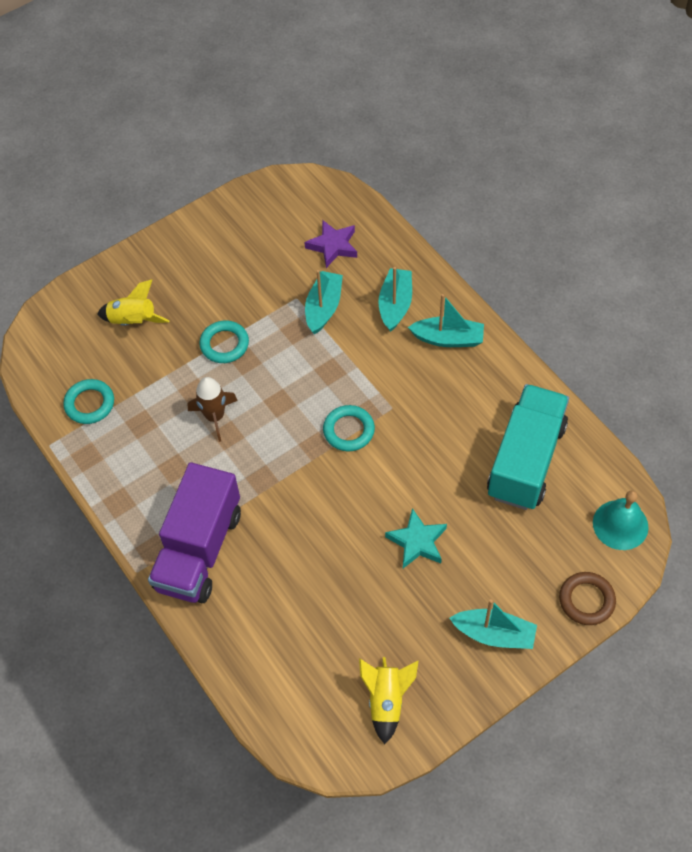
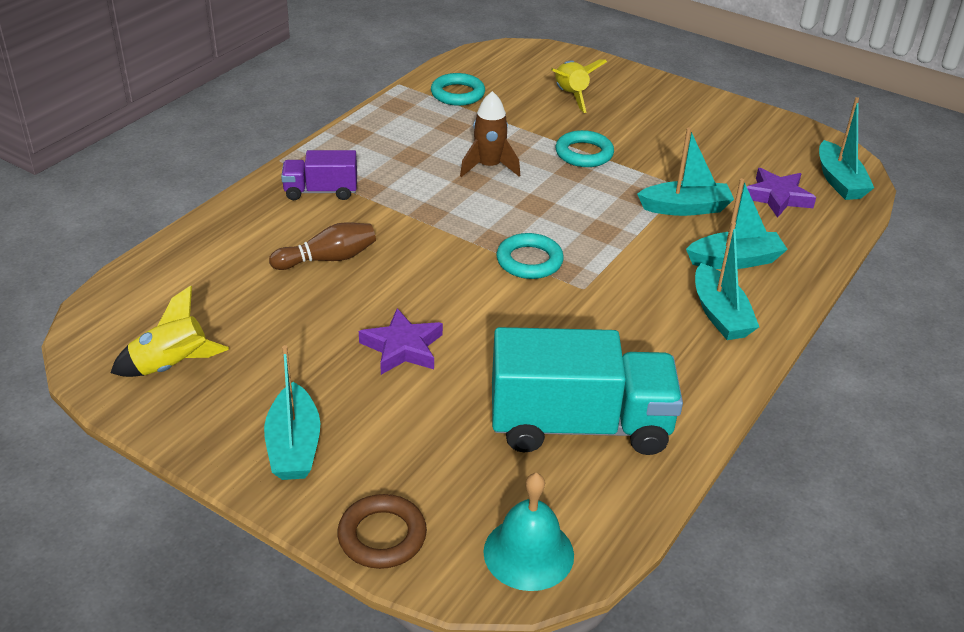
camera: 65 degrees right, 20 degrees down
purple truck [148,463,241,603] -> purple truck [281,150,357,200], size x0.52
turquoise star [385,508,447,568] -> purple star [359,308,443,375]
none -> brown bowling pin [269,222,376,270]
none -> turquoise boat [819,97,874,200]

